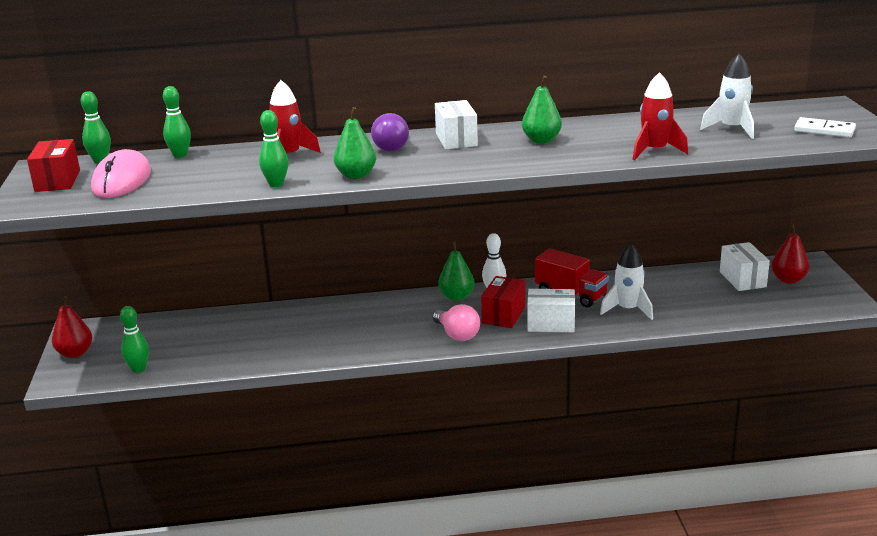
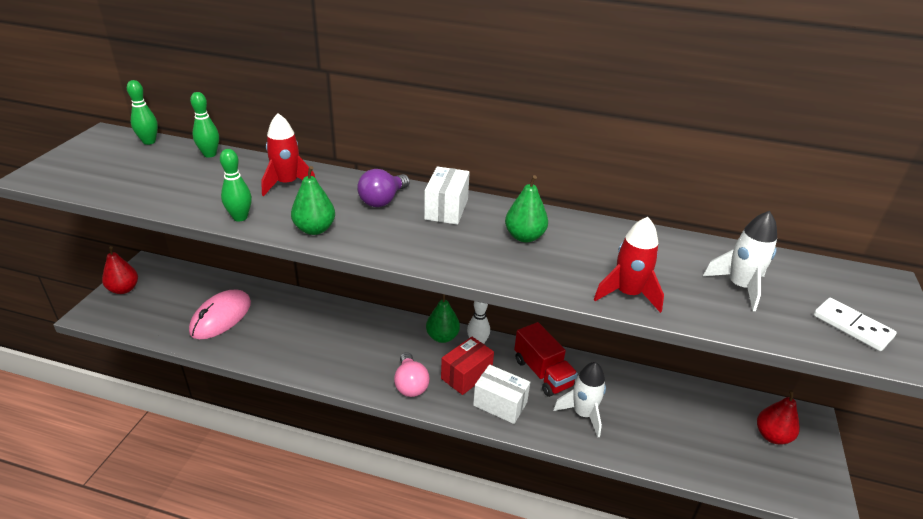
camera: 20 degrees right, 10 degrees up
red box [27,139,80,192] -> none
pink mouse [91,149,151,198] -> pink mouse moved to [189,290,251,339]
green bowling pin [120,306,149,373] -> none
white box [720,242,770,291] -> none

